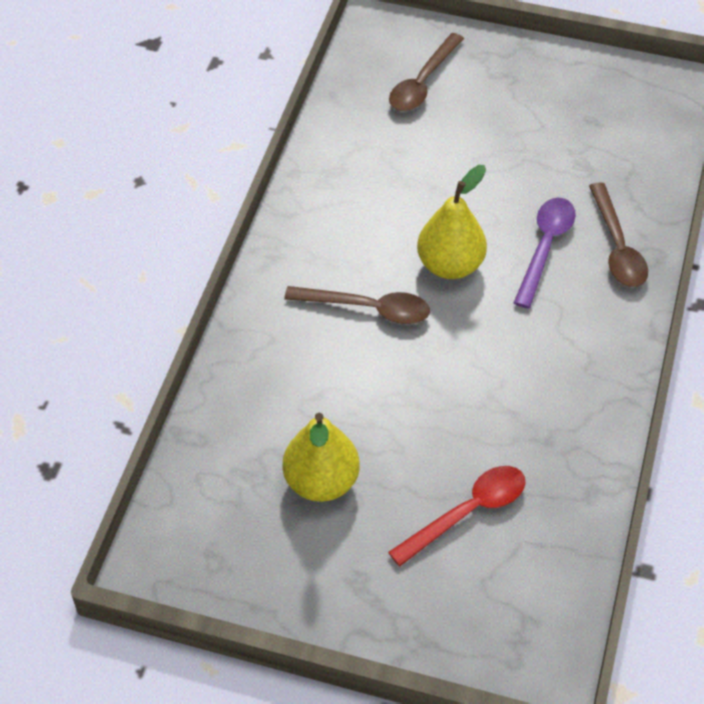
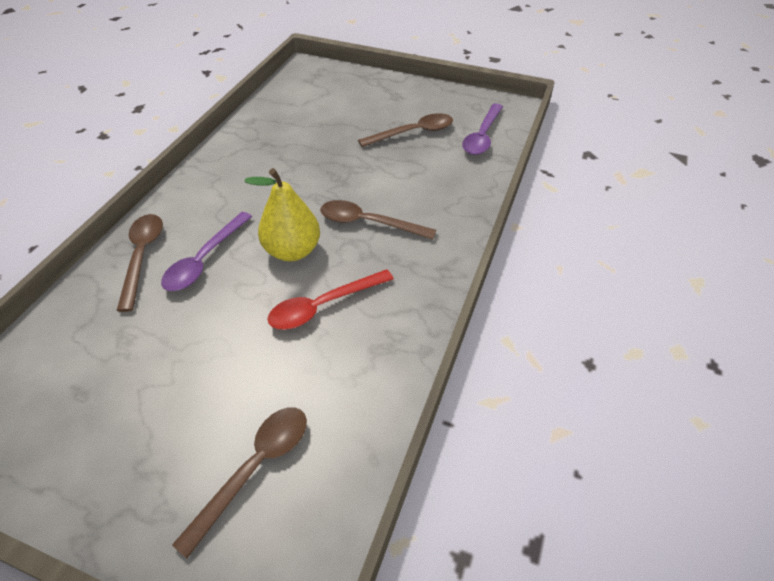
camera: 175 degrees left, 5 degrees down
yellow pear [283,413,360,502] -> brown spoon [358,113,453,147]
red spoon [388,466,526,566] -> red spoon moved to [267,269,394,330]
none -> purple spoon [462,104,503,155]

